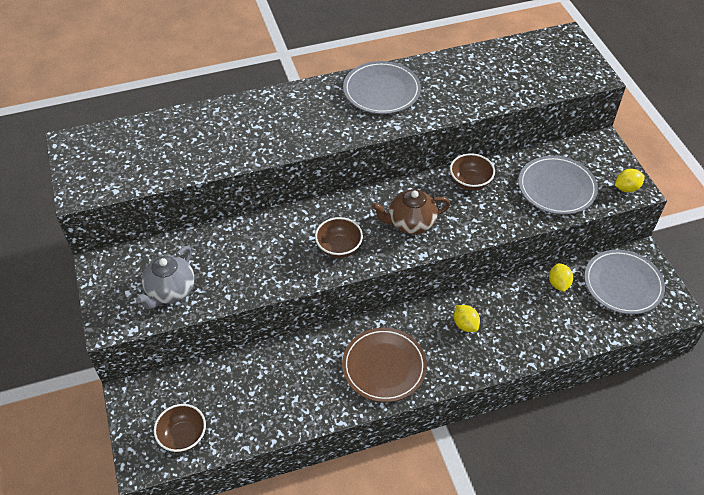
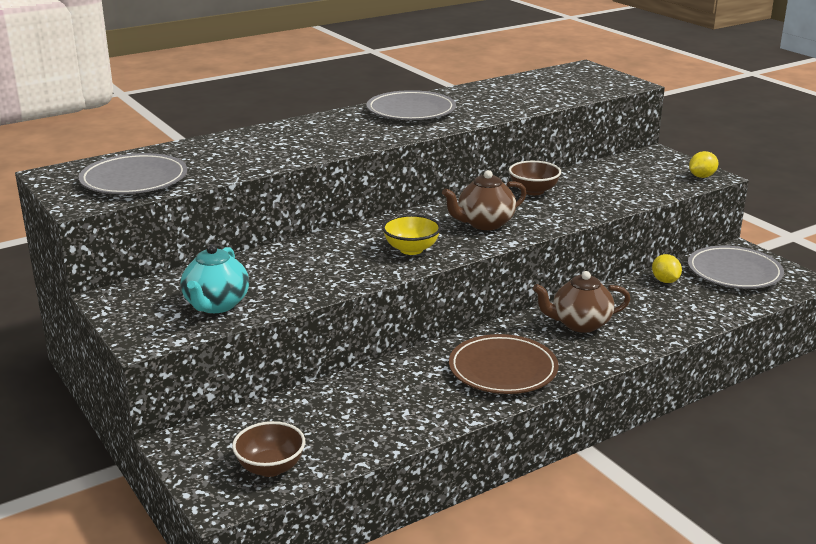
camera: 15 degrees left, 25 degrees down
grey teapot [136,246,194,309] -> turquoise teapot [181,244,249,313]
brown bowl [315,217,363,258] -> yellow bowl [382,214,441,255]
yellow lemon [454,305,480,332] -> brown teapot [533,271,630,333]
grey plate [519,156,598,215] -> grey plate moved to [79,153,187,194]

